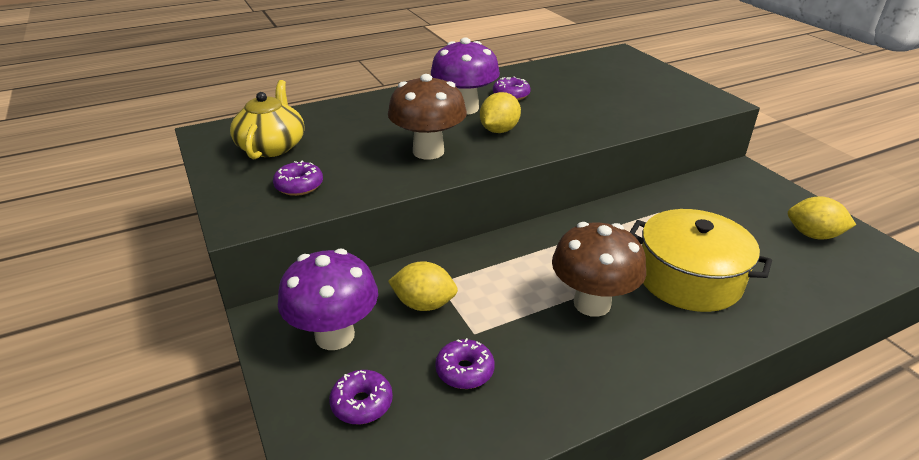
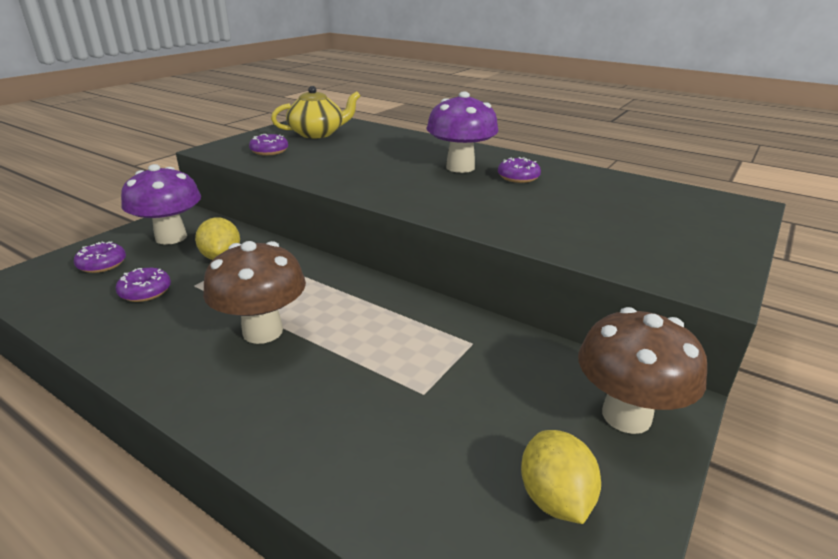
camera: 60 degrees right, 5 degrees down
brown mushroom [388,74,467,160] -> brown mushroom moved to [578,307,707,434]
yellow lemon [480,92,521,133] -> none
yellow pot [630,209,772,312] -> none

